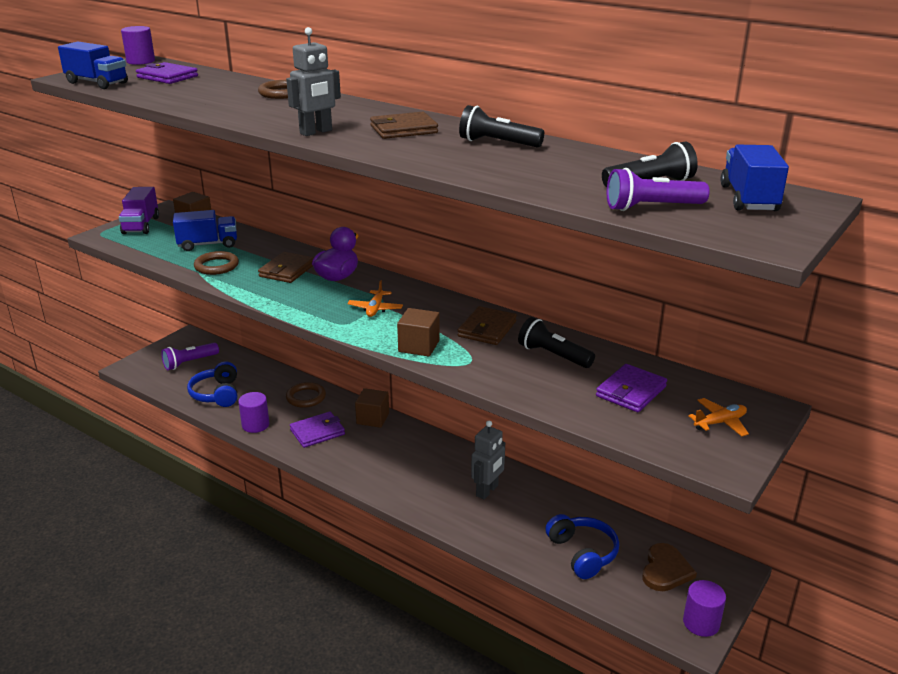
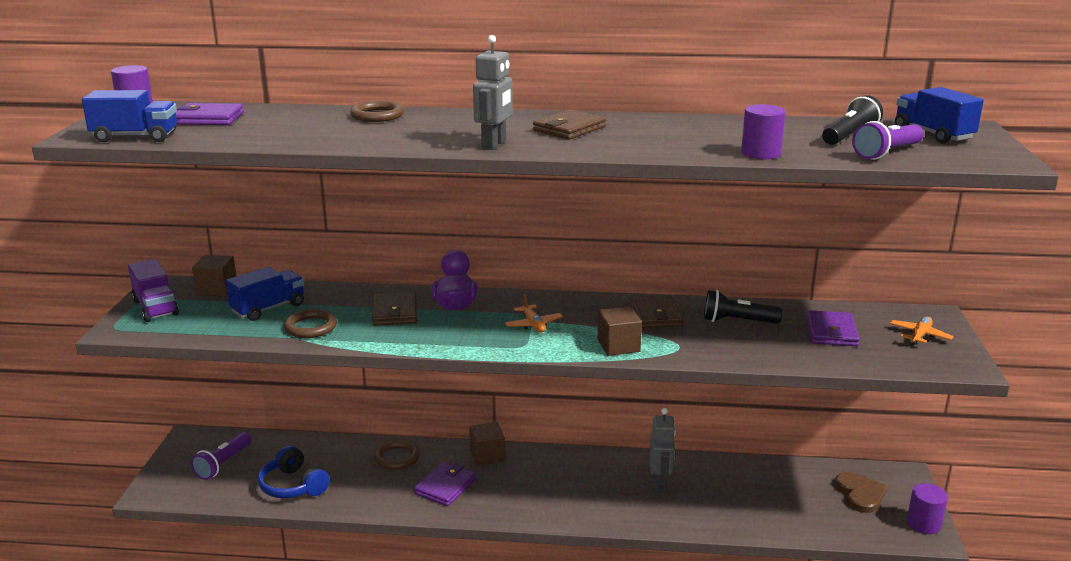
camera: 30 degrees left, 5 degrees down
purple cylinder [238,392,269,433] -> purple cylinder moved to [741,104,786,159]
black flashlight [459,105,544,148] -> none
blue headphones [545,514,619,579] -> none

